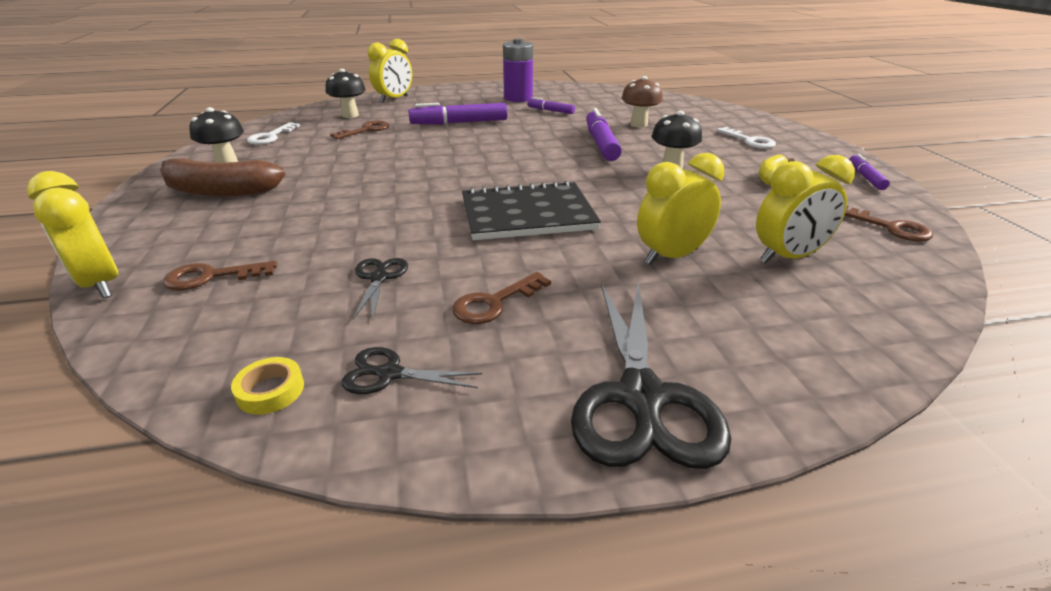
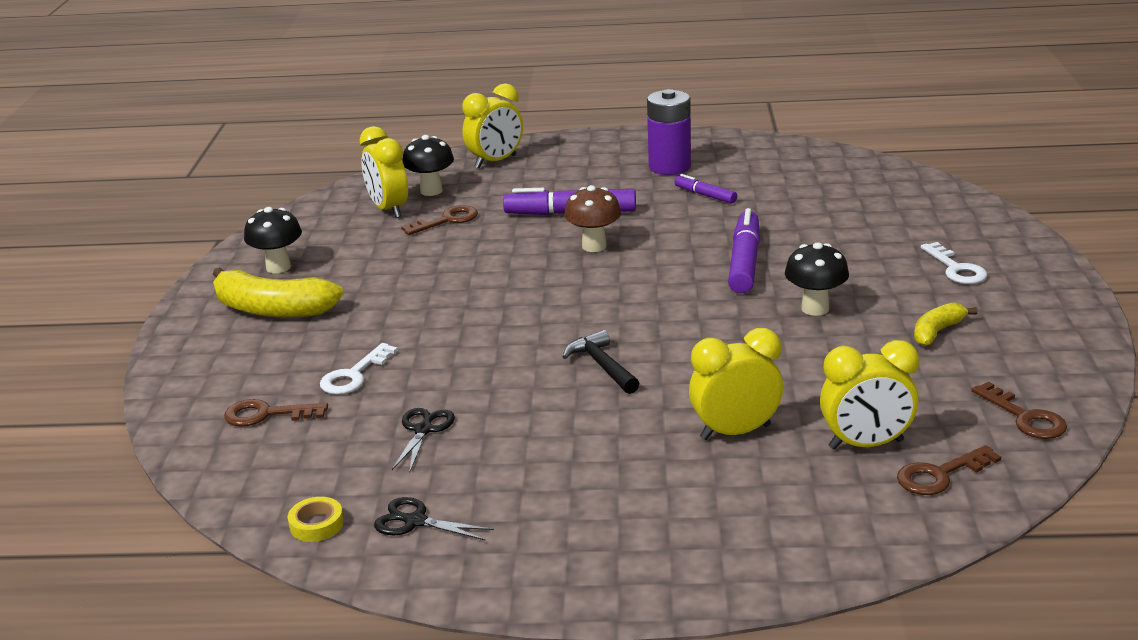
camera: 15 degrees right, 5 degrees down
yellow clock [27,171,118,299] -> yellow clock moved to [359,126,408,218]
brown banana [160,158,285,197] -> yellow banana [213,267,343,318]
white key [247,122,300,145] -> white key moved to [320,343,398,395]
brown key [452,272,551,324] -> brown key moved to [897,445,1001,495]
black notebook [462,180,601,240] -> black hammer [563,330,640,394]
black scissors [571,282,731,469] -> none
brown mushroom [622,76,663,128] -> brown mushroom moved to [564,185,621,252]
purple marker [849,154,890,190] -> none

